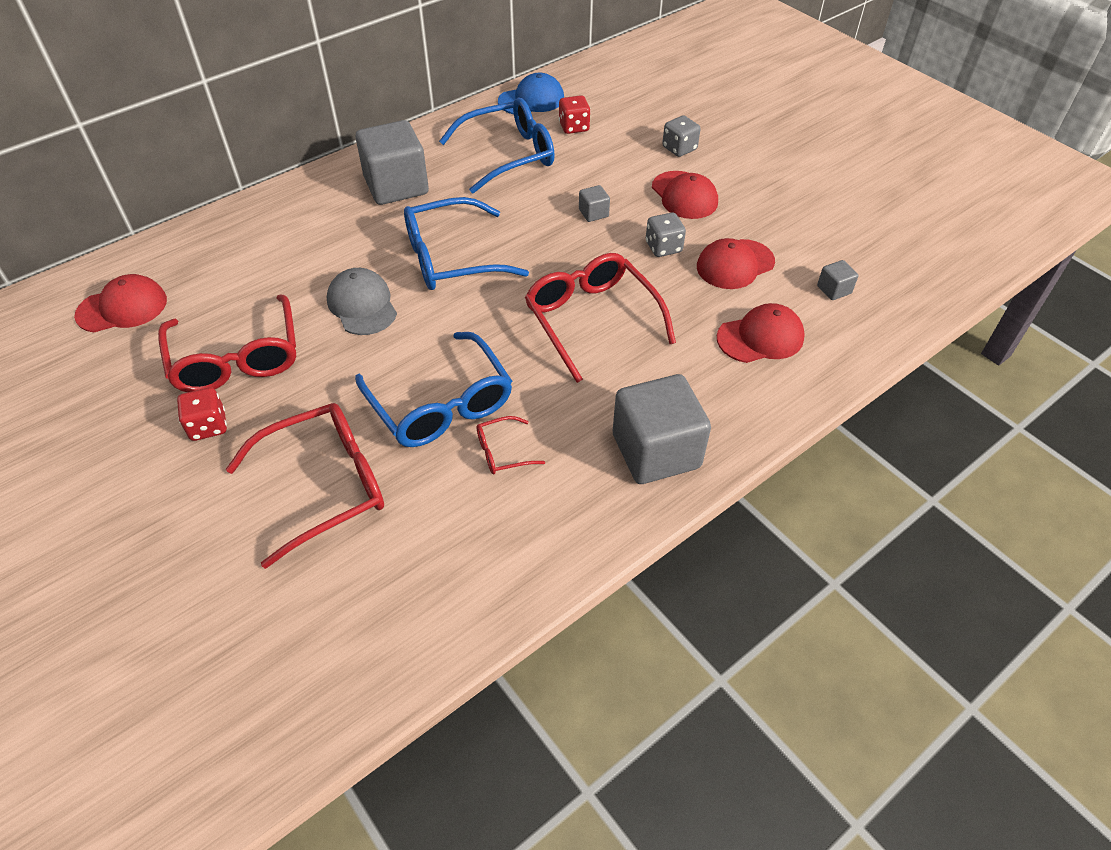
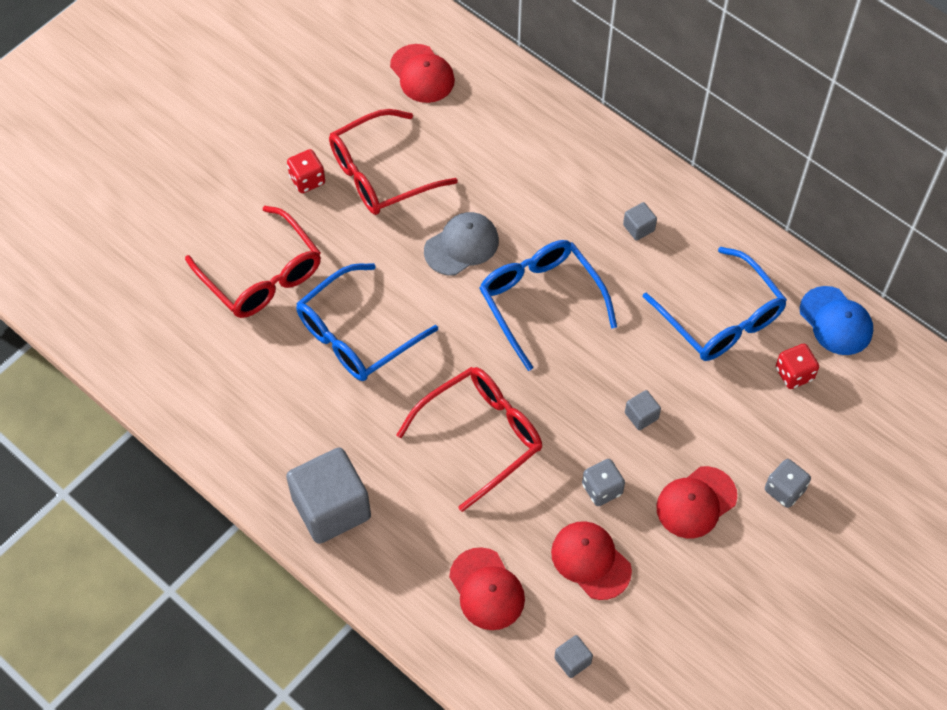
camera: 80 degrees right, 10 degrees up
grey cube [355,120,429,205] -> grey cube [623,202,657,241], size x0.43
red glasses [477,416,545,474] -> none

